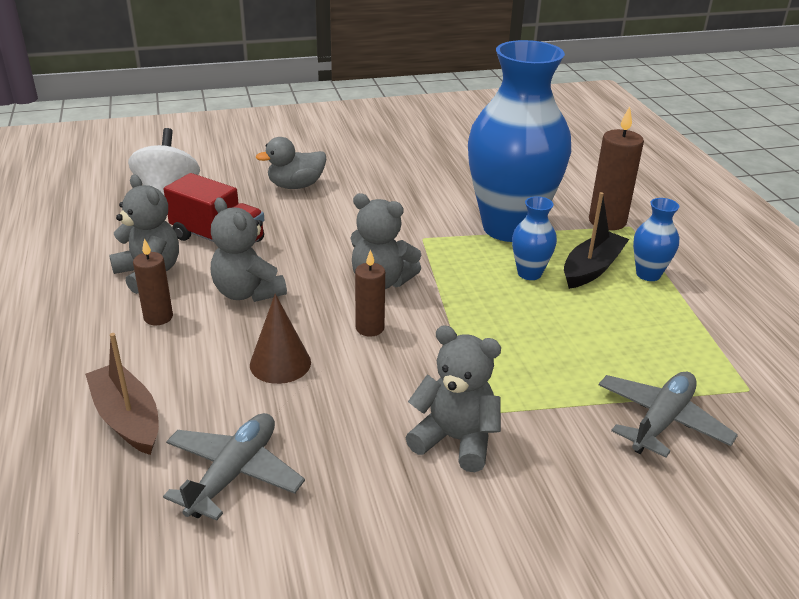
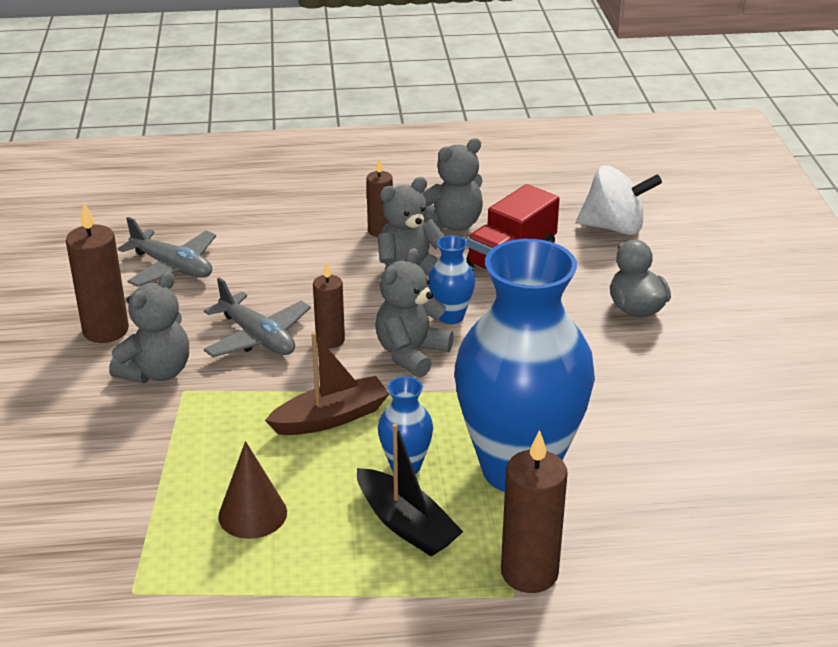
camera: 100 degrees right, 0 degrees up
brown boat [85,333,159,455] -> brown boat moved to [265,332,390,435]
brown cone [250,294,311,384] -> brown cone moved to [218,441,287,539]
grey plane [599,372,738,458] -> grey plane moved to [203,277,311,357]
blue vase [633,198,679,281] -> blue vase moved to [428,235,475,324]
none -> brown candle [66,203,129,343]

